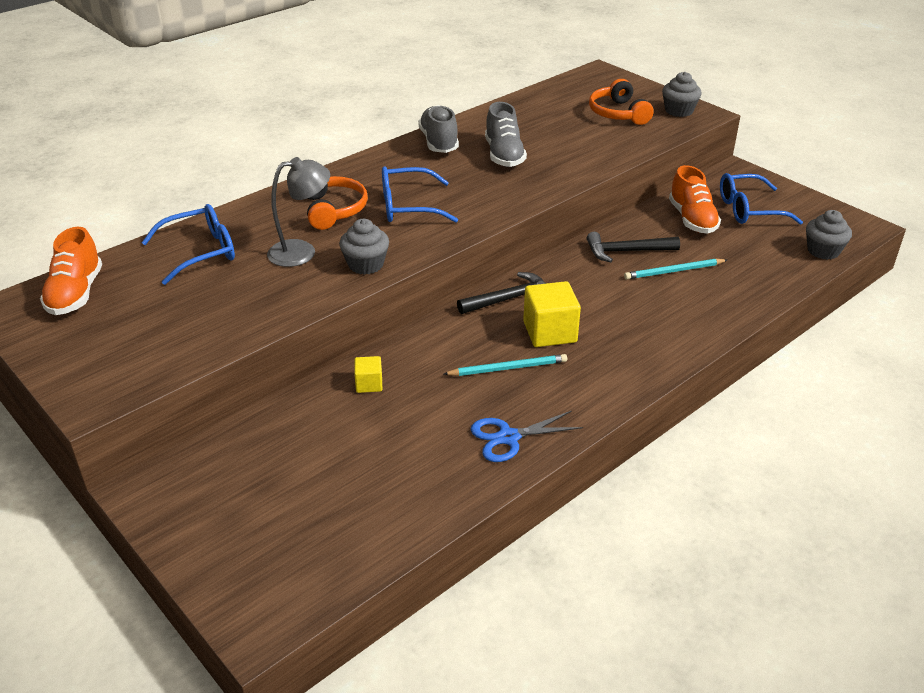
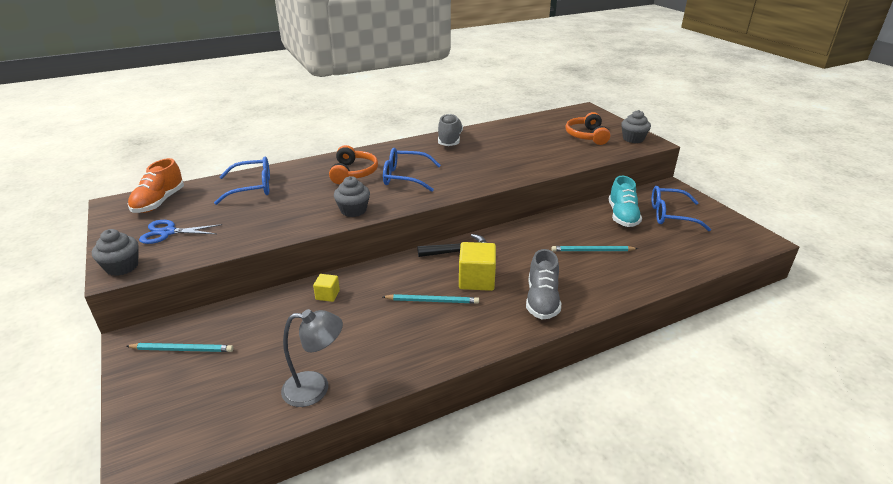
camera: 15 degrees right, 5 degrees down
grey lamp [267,157,330,267] -> grey lamp moved to [281,309,343,407]
blue scissors [470,411,583,462] -> blue scissors moved to [139,220,222,244]
grey shoe [485,102,527,167] -> grey shoe moved to [526,249,561,320]
black hammer [587,232,680,262] -> none
orange shoe [669,165,721,234] -> turquoise shoe [609,176,642,227]
grey cupcake [806,210,852,260] -> grey cupcake moved to [92,229,139,276]
none -> turquoise pencil [127,343,234,352]

